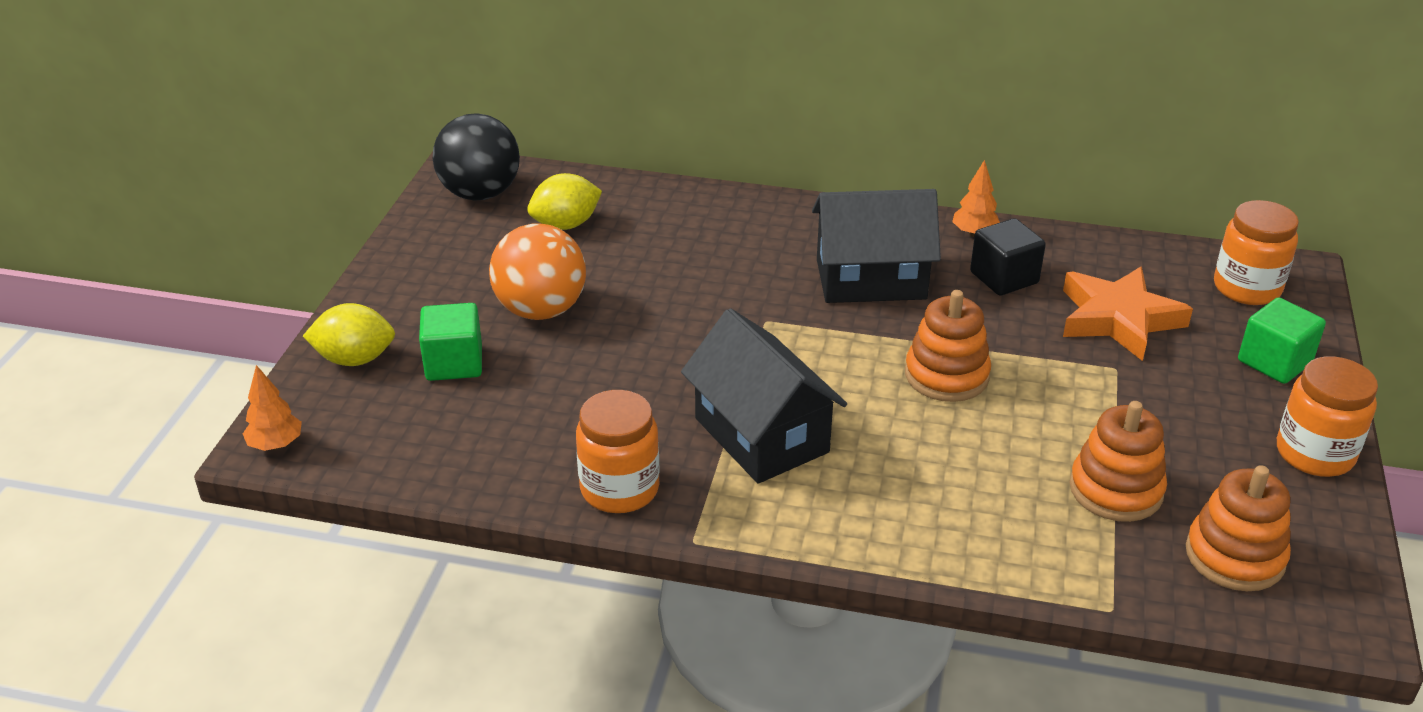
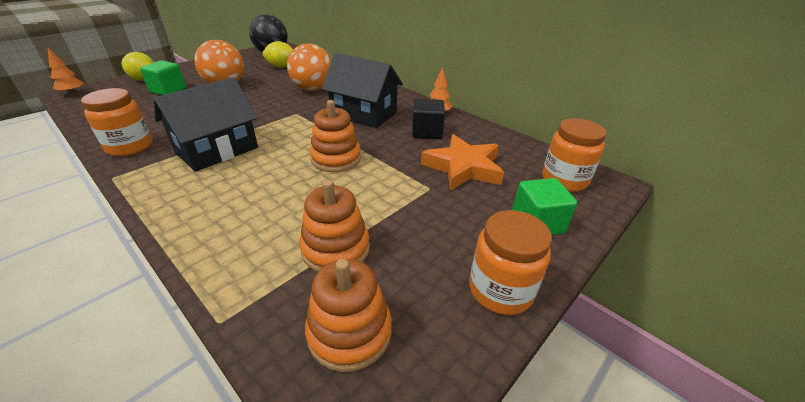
camera: 30 degrees right, 0 degrees up
black house [681,308,847,484] -> black house turned 45 degrees clockwise [153,77,258,172]
none -> orange ball [287,43,332,91]

